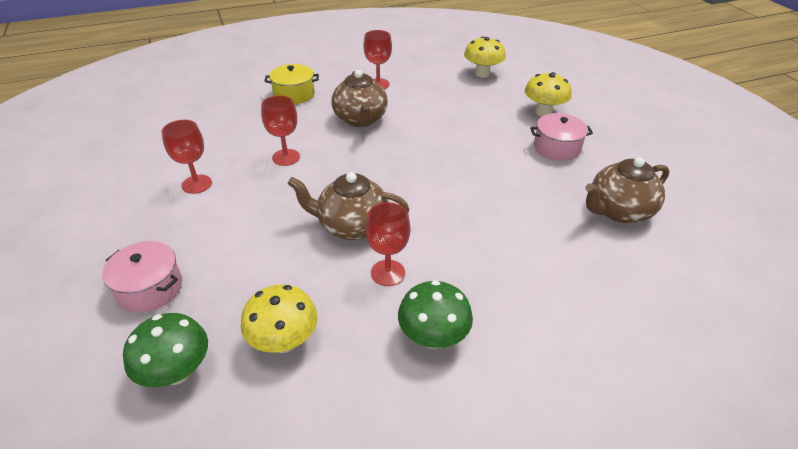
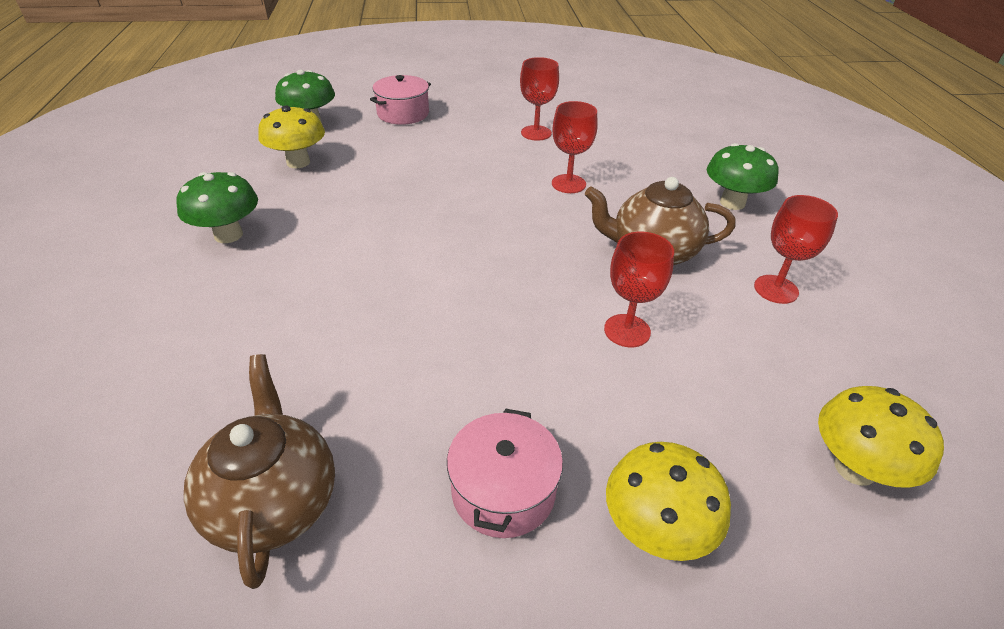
camera: 105 degrees right, 0 degrees up
yellow pot [265,64,319,104] -> green mushroom [707,143,779,210]
brown teapot [287,172,409,240] -> none
red goblet [366,202,410,286] -> red goblet moved to [604,232,674,347]

